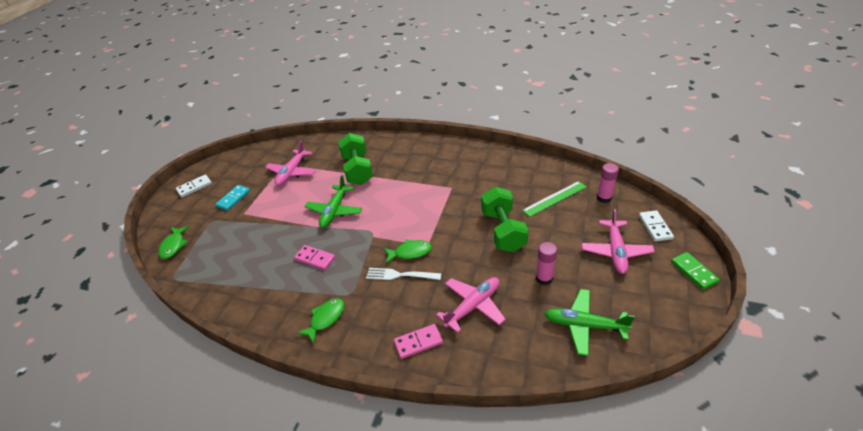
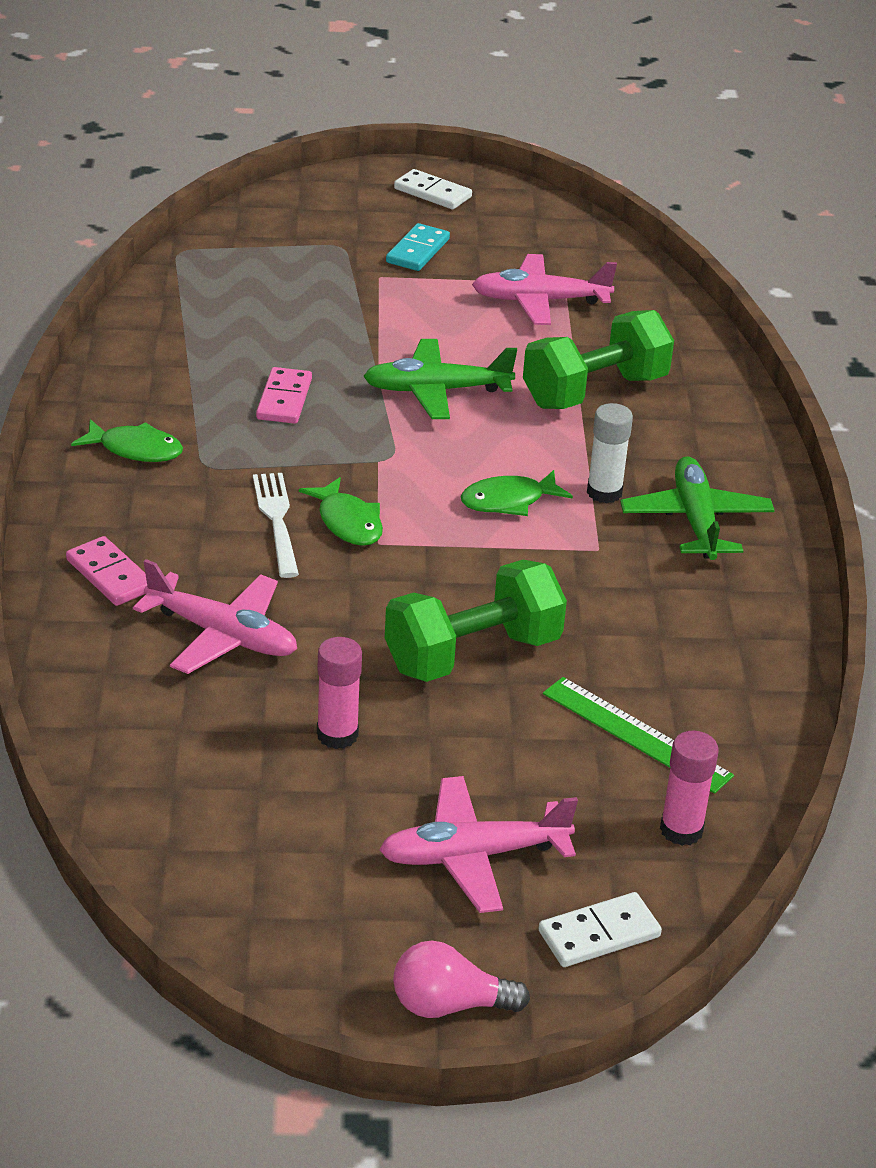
camera: 65 degrees right, 5 degrees down
green fish [159,226,189,259] -> green fish moved to [461,470,573,516]
turquoise domino [215,185,250,211] -> turquoise domino turned 75 degrees counterclockwise [386,223,450,271]
green plane [545,289,635,356] -> green plane moved to [620,456,775,560]
green domino [671,252,720,290] -> pink light bulb [393,941,530,1018]
none -> white glue stick [587,403,633,503]

